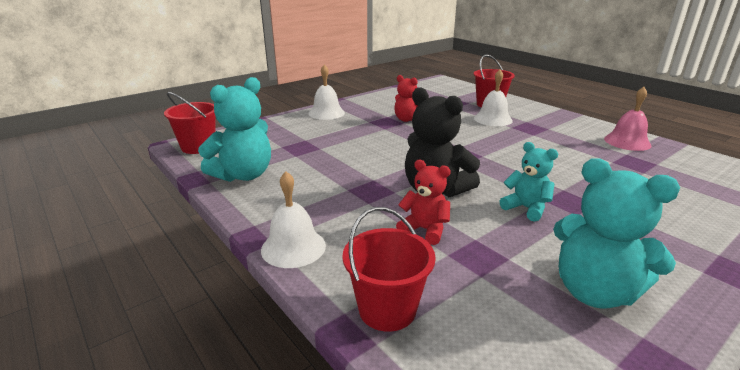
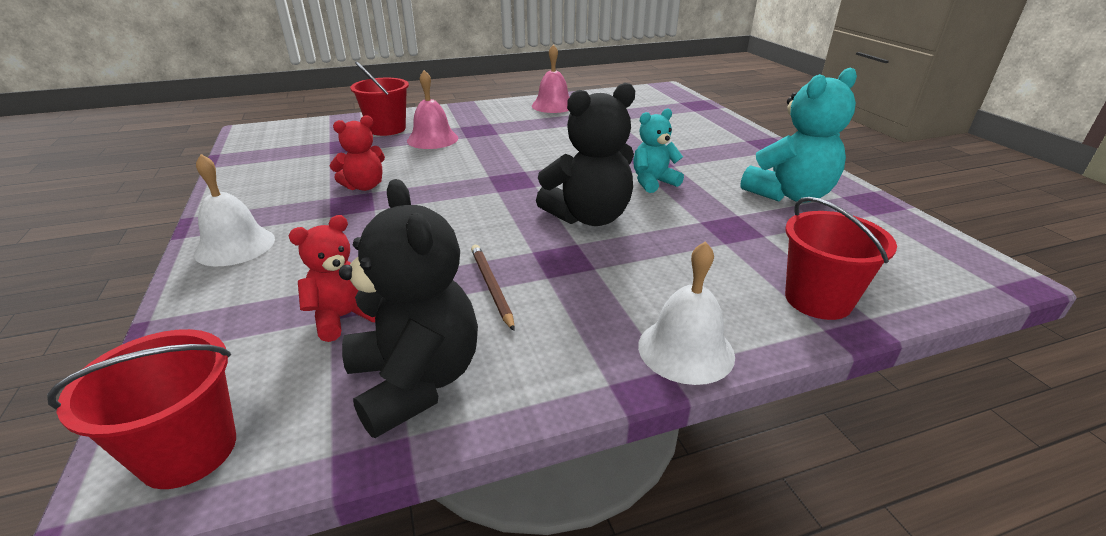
camera: 70 degrees left, 5 degrees up
turquoise teddy bear [198,77,271,182] -> black teddy bear [339,179,478,438]
red teddy bear [396,160,451,245] -> red teddy bear moved to [289,215,375,342]
white bell [474,70,513,126] -> pink bell [407,70,458,149]
none -> brown pencil [471,245,515,331]

